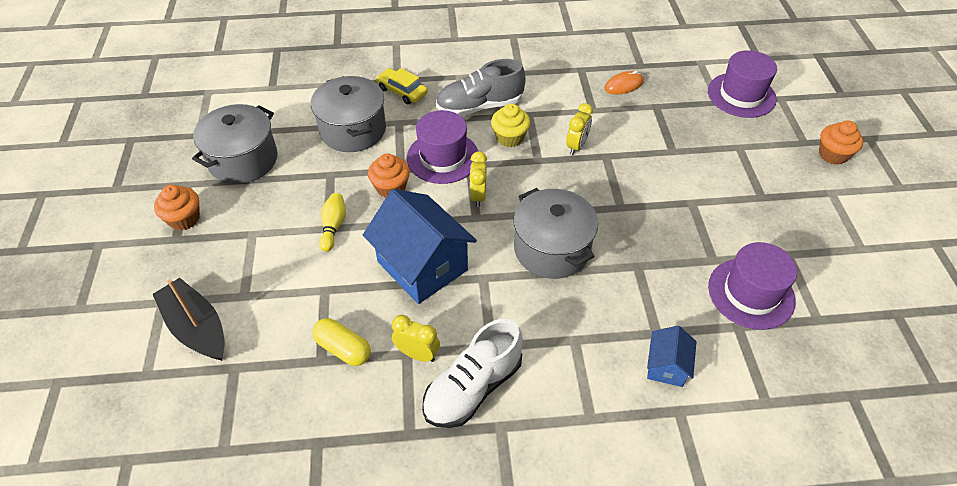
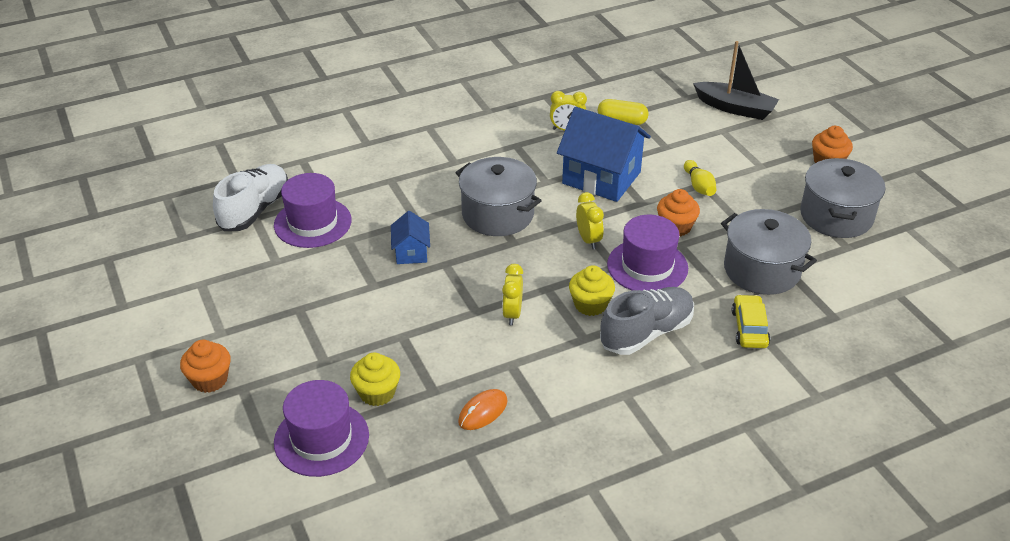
camera: 160 degrees right, 10 degrees down
yellow car [376,68,428,104] -> yellow car turned 105 degrees counterclockwise [732,294,770,348]
white shoe [422,319,523,428] -> white shoe moved to [213,164,288,231]
blue house [647,326,697,387] -> blue house moved to [391,211,430,264]
none -> yellow cupcake [350,353,400,406]

